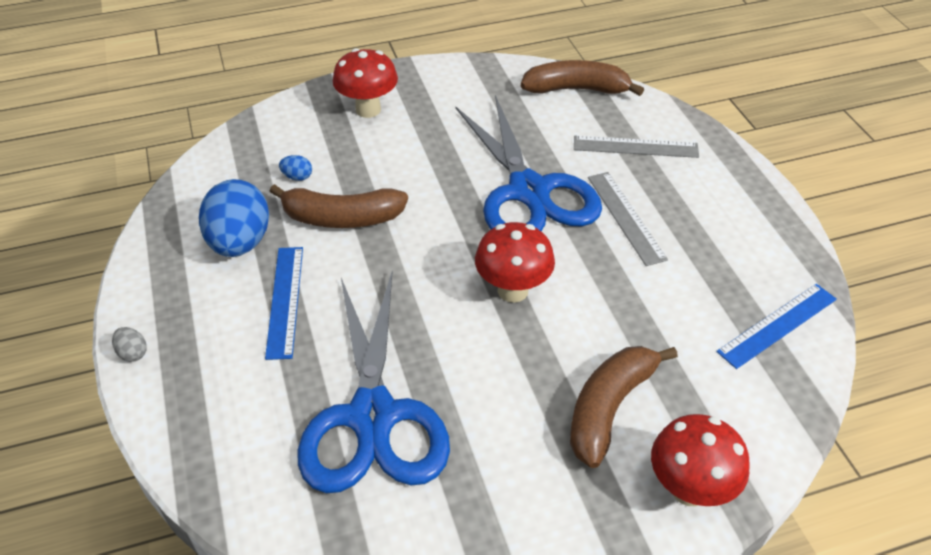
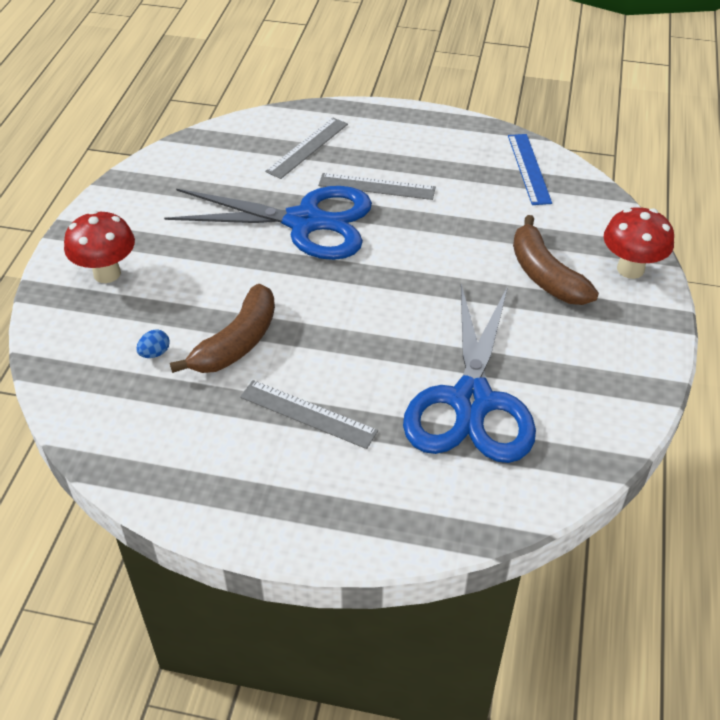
camera: 60 degrees left, 0 degrees up
grey egg [112,327,147,362] -> none
blue egg [199,179,269,257] -> none
blue ruler [265,247,303,360] -> grey ruler [240,380,378,449]
blue scissors [297,272,450,493] -> blue scissors turned 75 degrees clockwise [403,284,536,463]
red mushroom [475,222,555,303] -> none
brown banana [521,60,644,96] -> none

